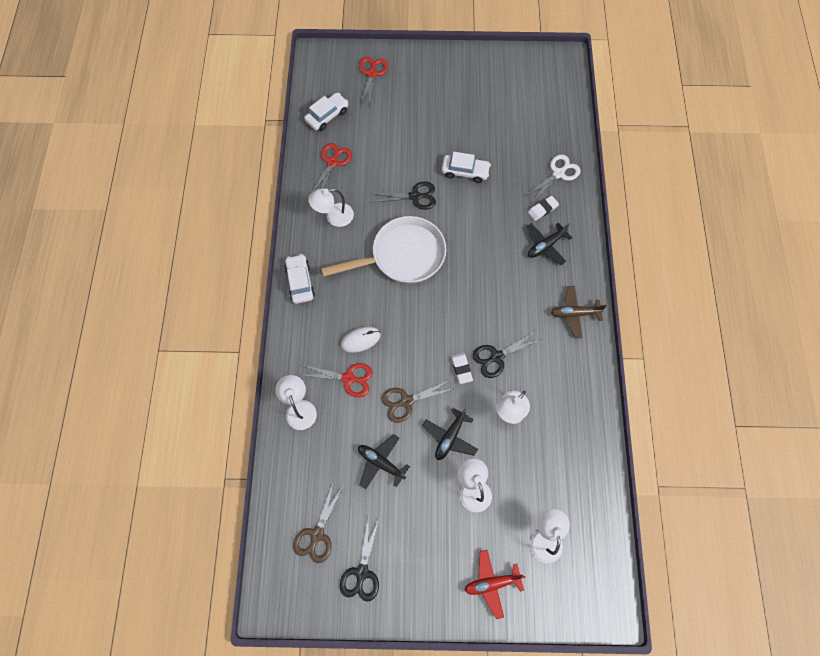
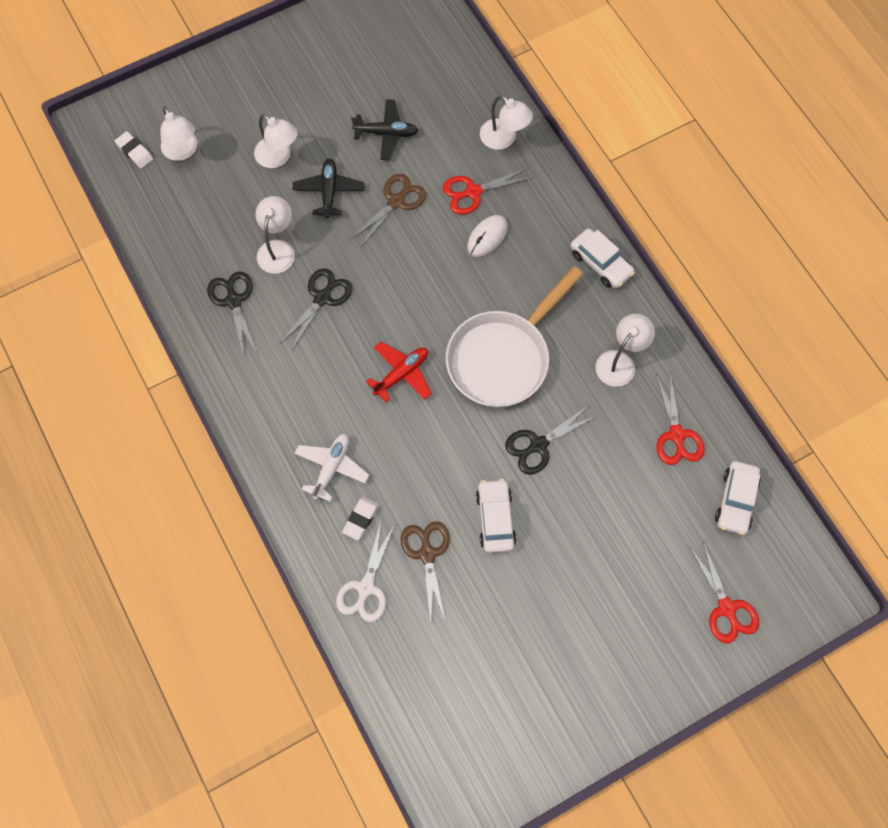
camera: 150 degrees right, 0 degrees up
brown scissors [293,481,344,563] -> brown scissors moved to [401,521,450,623]
black scissors [340,515,380,602] -> black scissors moved to [207,272,257,357]
white car [442,152,491,183] -> white car turned 105 degrees clockwise [476,479,516,553]
white eraser [451,353,473,384] -> white eraser moved to [115,131,153,168]
red plane [464,550,526,619] -> red plane moved to [366,342,432,403]
black plane [526,223,572,265] -> white plane [294,434,369,502]
brown plane [551,286,607,338] -> none

